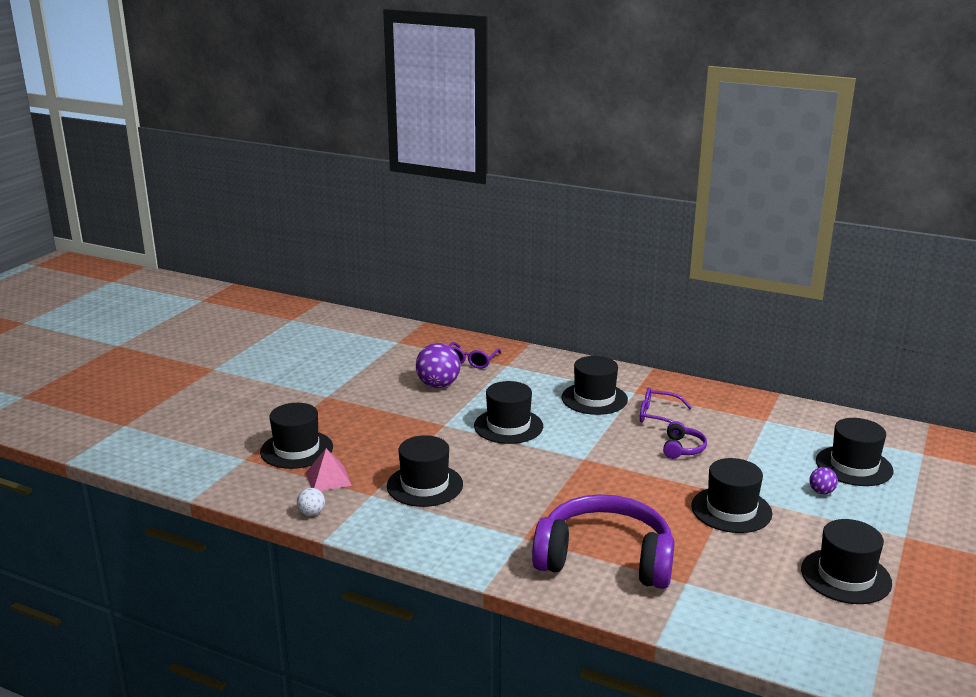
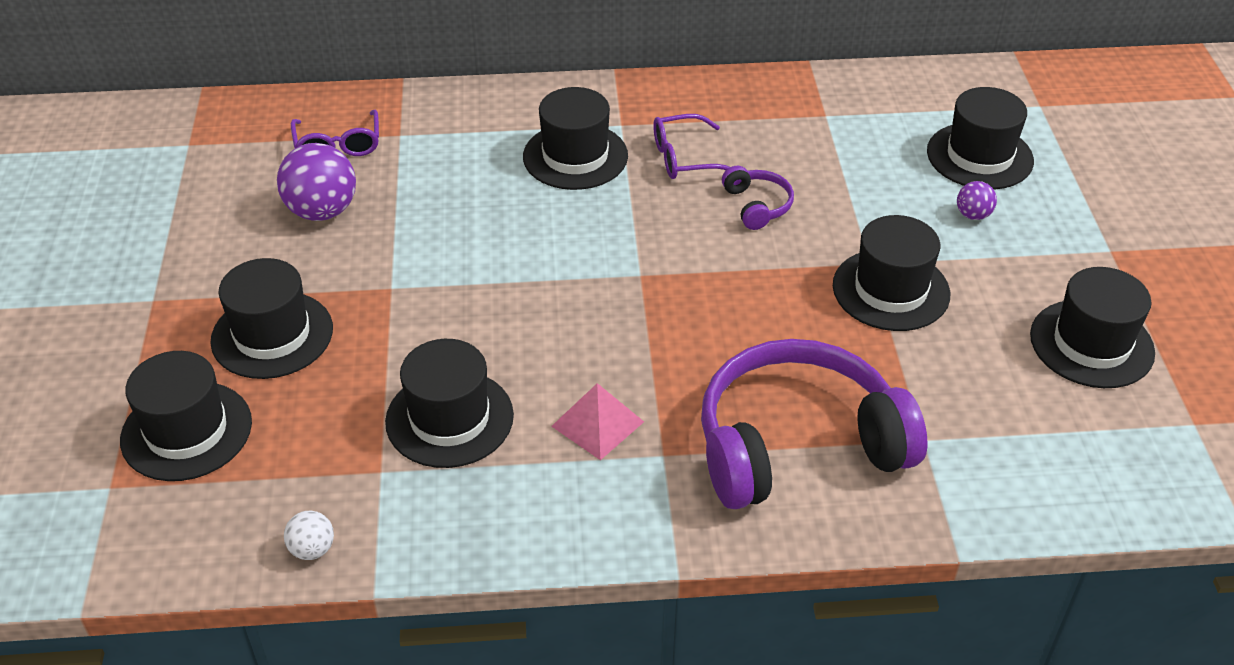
camera: 30 degrees left, 20 degrees up
pink pyramid [306,448,352,491] -> pink pyramid moved to [551,383,644,460]
black hat [474,381,543,444] -> black hat moved to [210,258,333,379]

